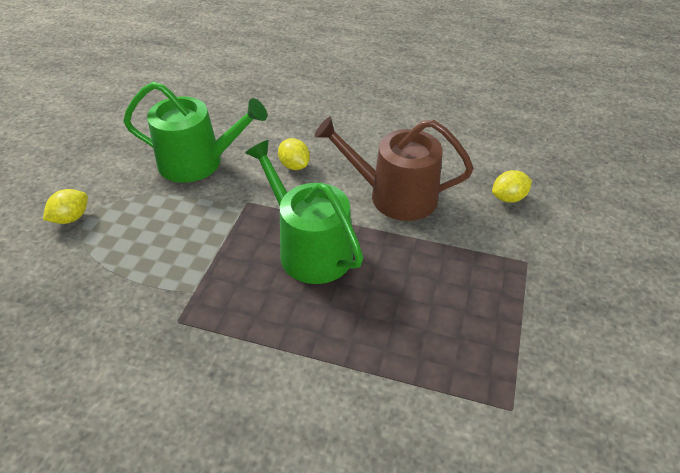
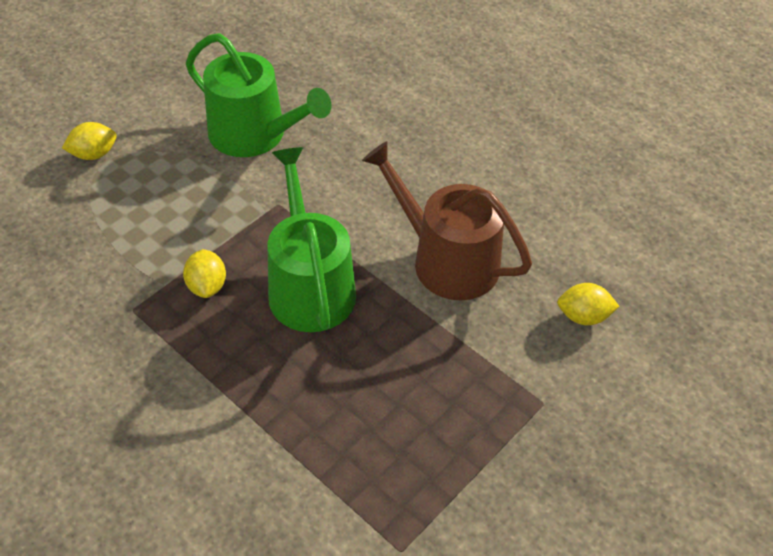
camera: 25 degrees right, 5 degrees up
yellow lemon [278,138,310,170] -> yellow lemon moved to [183,249,226,298]

